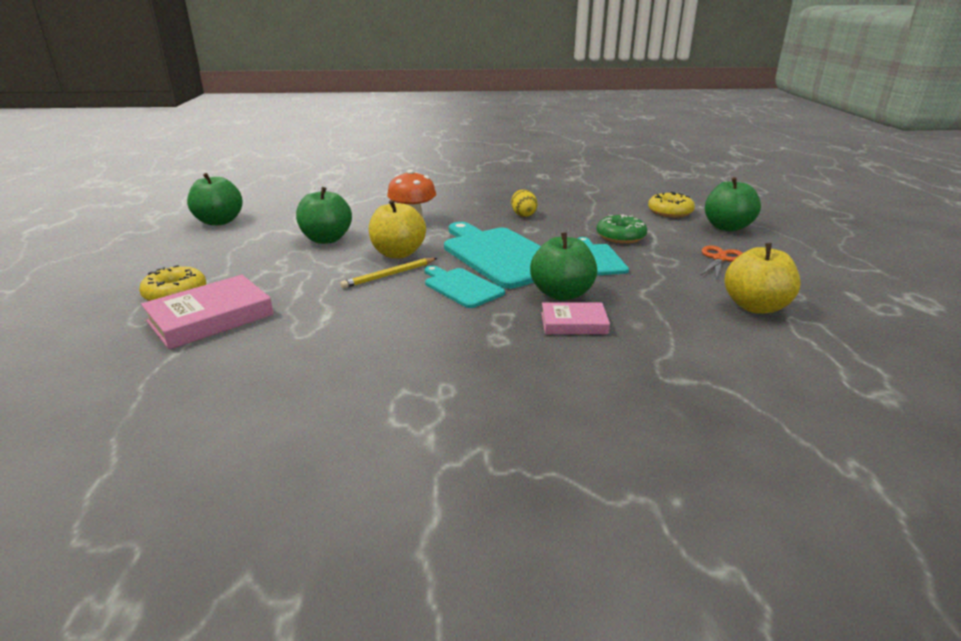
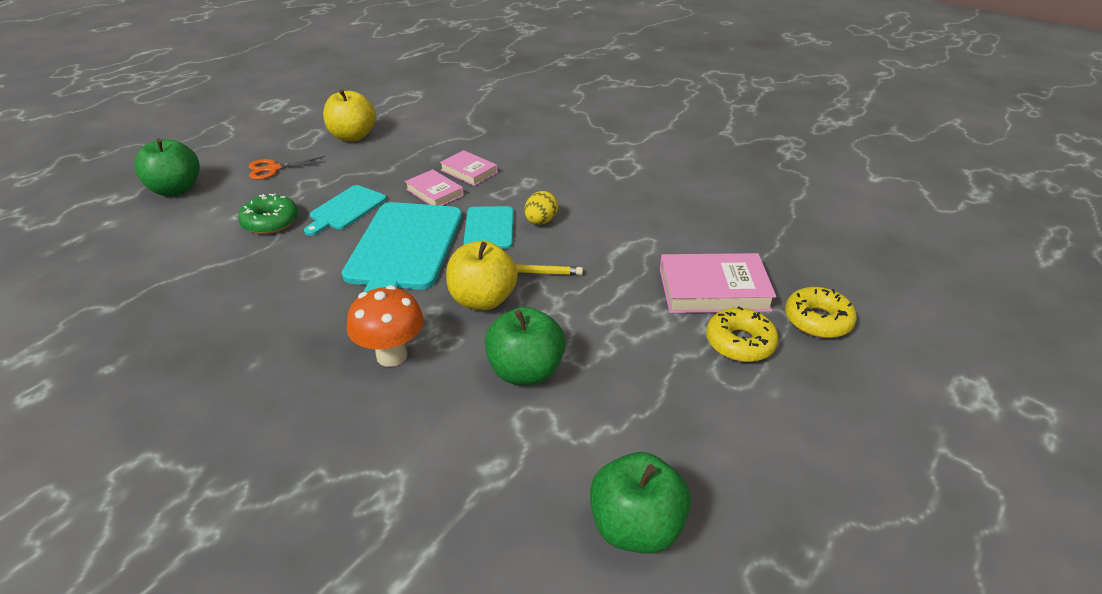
camera: 140 degrees left, 10 degrees up
yellow egg [511,190,538,217] -> yellow egg moved to [524,191,558,225]
green apple [530,232,597,301] -> pink book [405,169,464,206]
yellow donut [648,192,695,218] -> yellow donut moved to [785,287,857,338]

